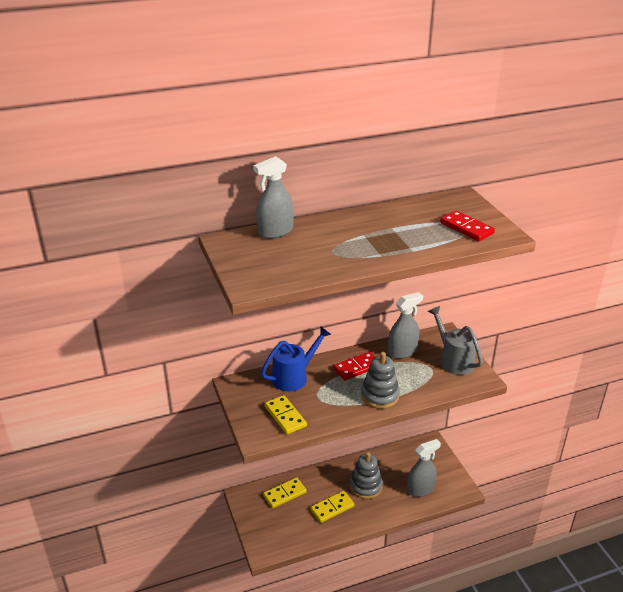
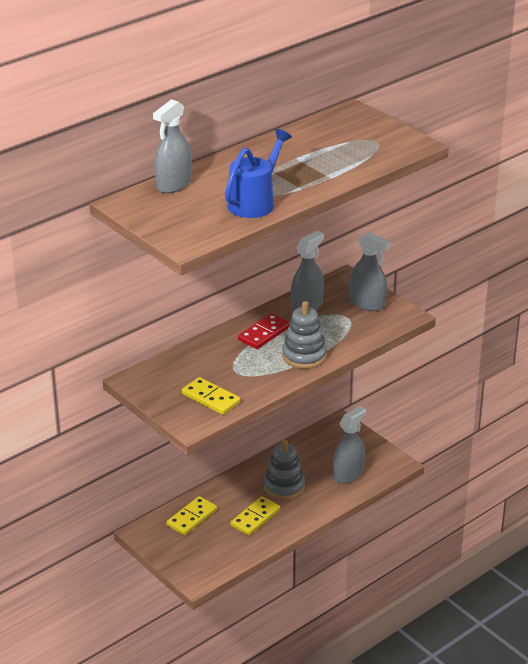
camera: 20 degrees left, 0 degrees up
blue watering can [261,326,331,392] -> blue watering can moved to [225,129,292,218]
grey watering can [428,306,483,375] -> grey spray bottle [350,232,391,311]
red domino [440,211,495,241] -> none

